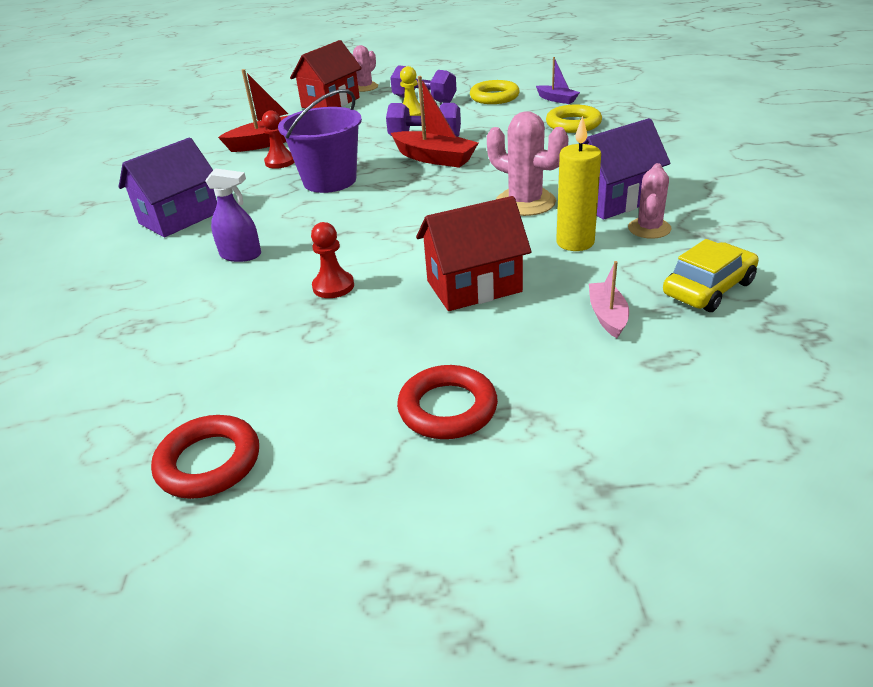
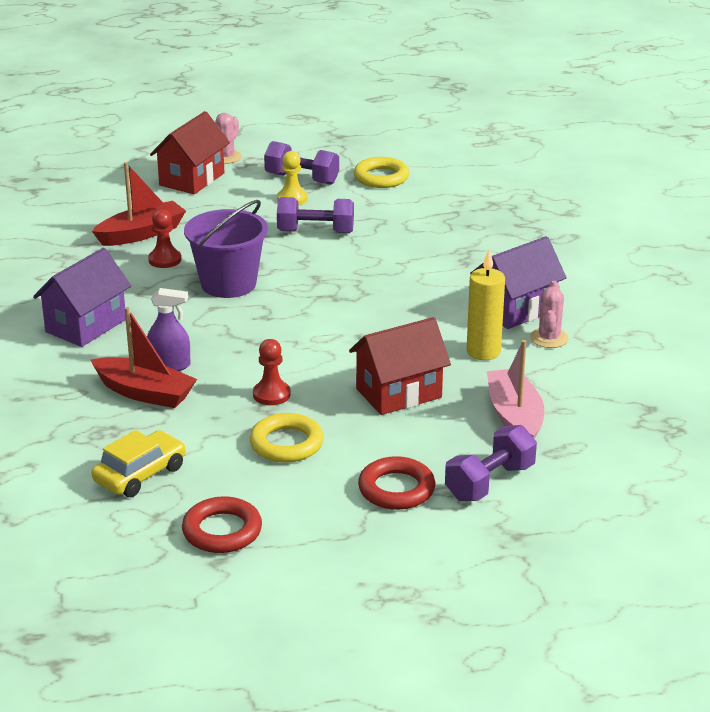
camera: 10 degrees left, 5 degrees down
red boat [391,76,478,168] -> red boat moved to [91,307,197,408]
pink cactus [487,111,569,216] -> none
purple boat [536,57,580,104] -> none
yellow ring [546,104,602,133] -> yellow ring moved to [250,413,324,463]
pink boat [589,261,629,338] -> pink boat [487,340,544,439], size x1.71
yellow car [663,239,759,312] -> yellow car moved to [92,430,186,497]
none -> purple dumbbell [445,425,537,501]

